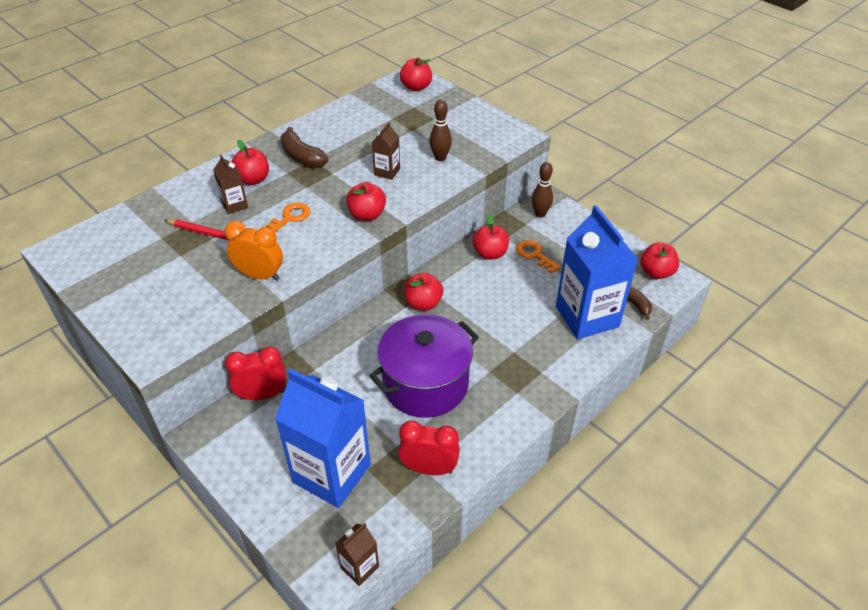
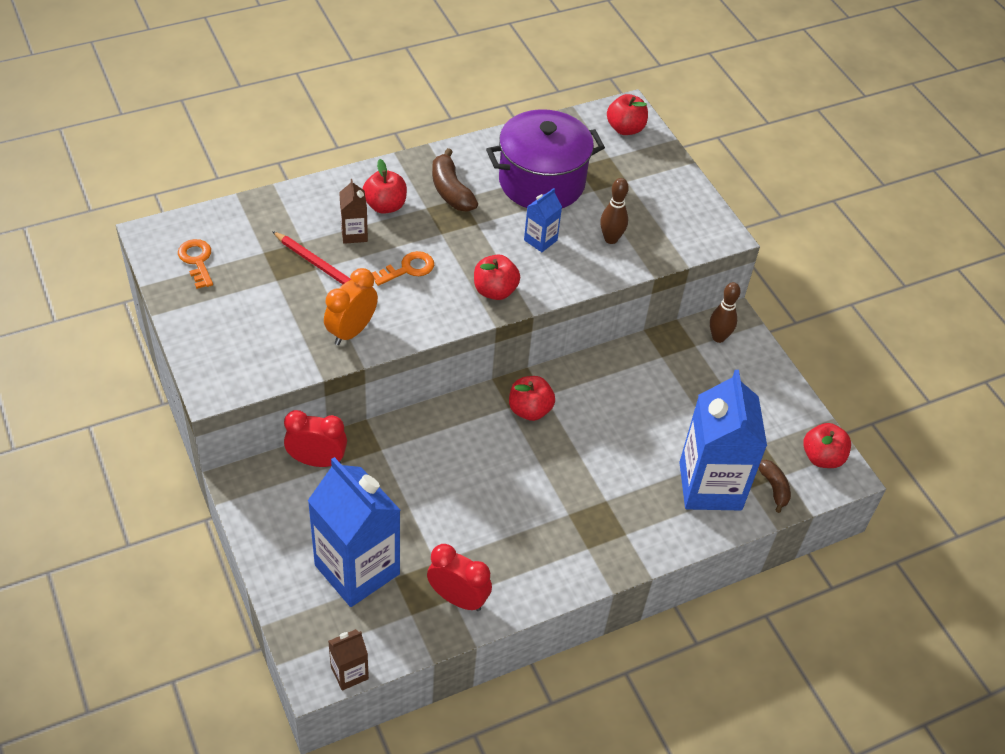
camera: 15 degrees right, 5 degrees up
orange clock [225,221,283,281] -> orange clock turned 90 degrees counterclockwise [324,268,378,345]
purple pot [369,314,479,418] -> purple pot moved to [486,109,605,208]
brown carton [372,122,400,180] -> blue carton [524,188,562,252]
red apple [472,215,509,260] -> none
orange key [516,240,561,273] -> orange key moved to [178,239,213,289]

